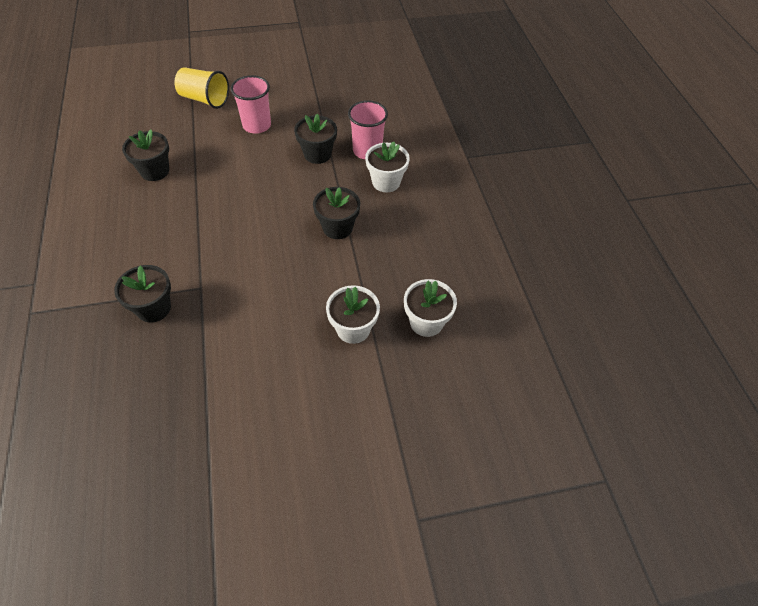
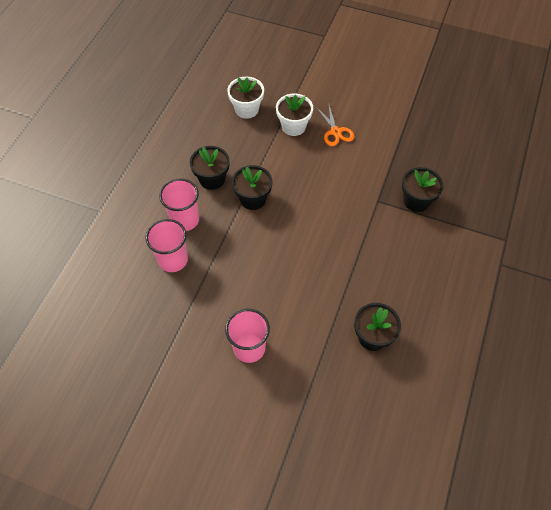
camera: 145 degrees left, 5 degrees up
yellow cup [175,67,229,109] -> none
black flower pot [294,113,337,164] -> black flower pot moved to [190,146,230,190]
white flower pot [365,142,410,192] -> pink cup [159,178,199,231]
none -> orange scissors [316,105,354,146]

